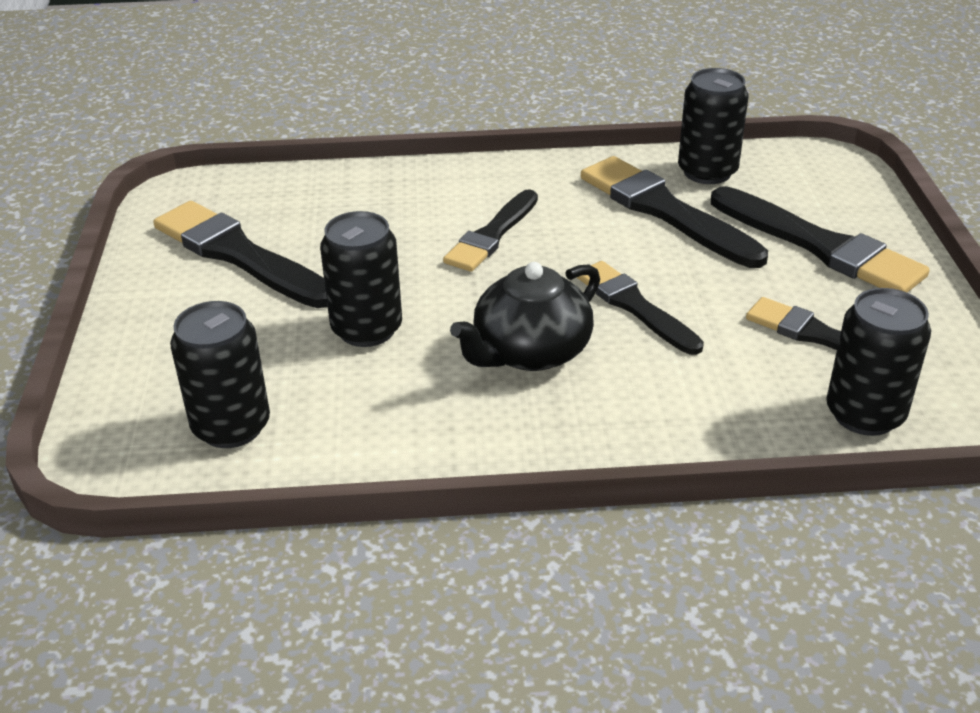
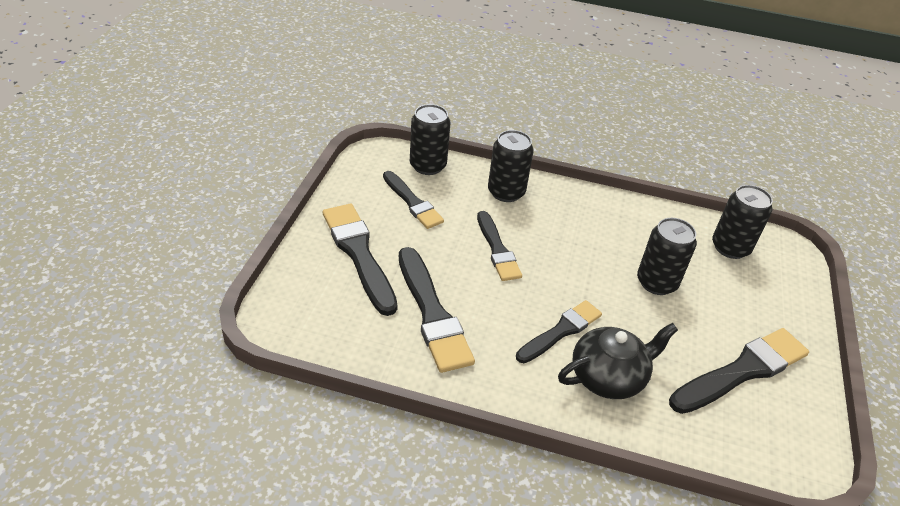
camera: 165 degrees left, 5 degrees up
black brush [153,201,328,308] -> black brush turned 90 degrees counterclockwise [669,328,809,414]
black teapot [450,262,600,371] -> black teapot moved to [558,323,678,399]
black can [678,68,749,184] -> black can moved to [488,130,534,202]

